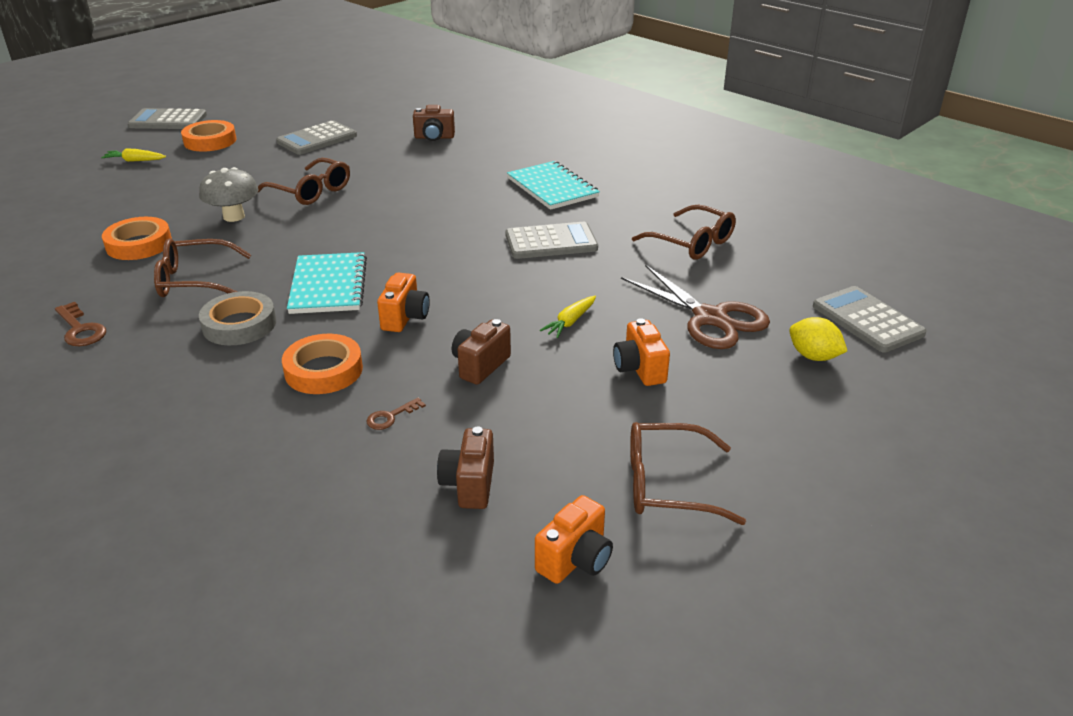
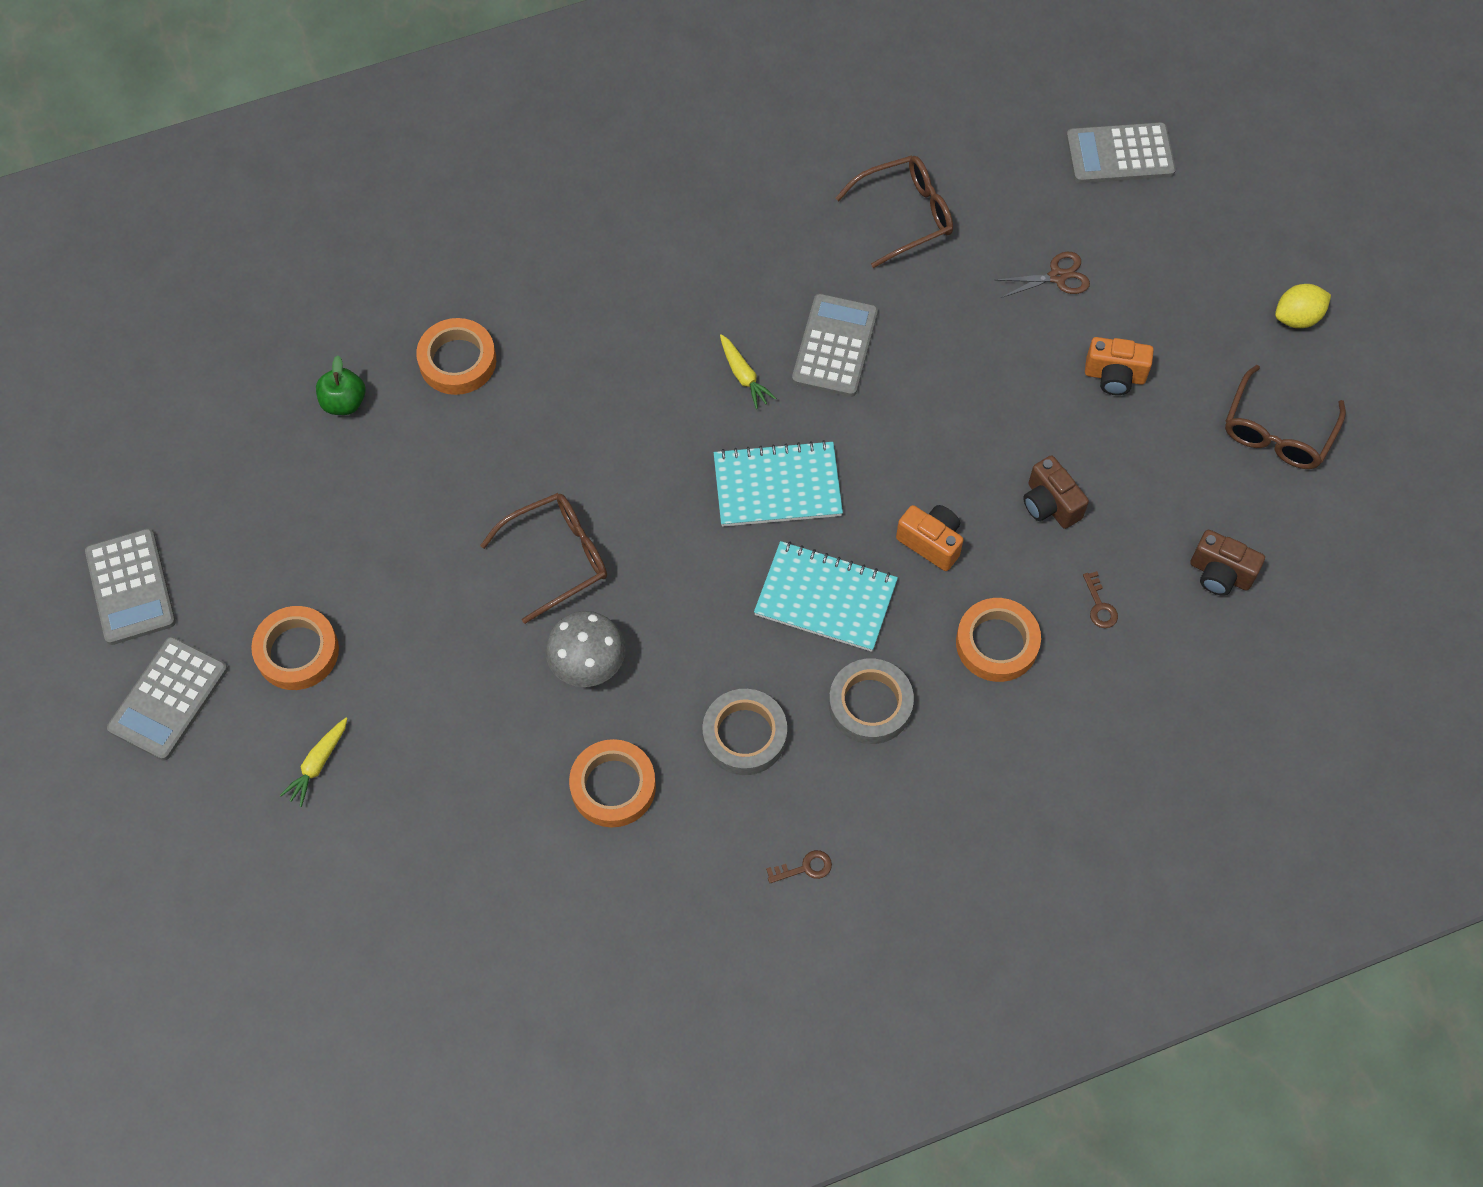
camera: 65 degrees left, 30 degrees up
brown key [55,302,106,346] -> brown key [766,850,832,883], size x0.63
brown glasses [154,238,251,297] -> grey tape [703,689,787,775]
grey calculator [276,120,357,155] -> grey calculator moved to [85,528,176,645]
brown camera [413,105,455,141] -> orange tape [416,318,496,395]
turquoise notebook [507,161,600,210] -> turquoise notebook moved to [714,440,843,527]
orange camera [535,495,613,584] -> none
yellow carrot [540,296,596,338] -> yellow carrot moved to [720,334,776,409]
brown scissors [621,264,770,349] -> brown scissors [996,252,1090,298], size x0.53
yellow lemon [789,317,847,361] -> yellow lemon moved to [1275,284,1331,328]
none -> green apple [316,355,366,415]

